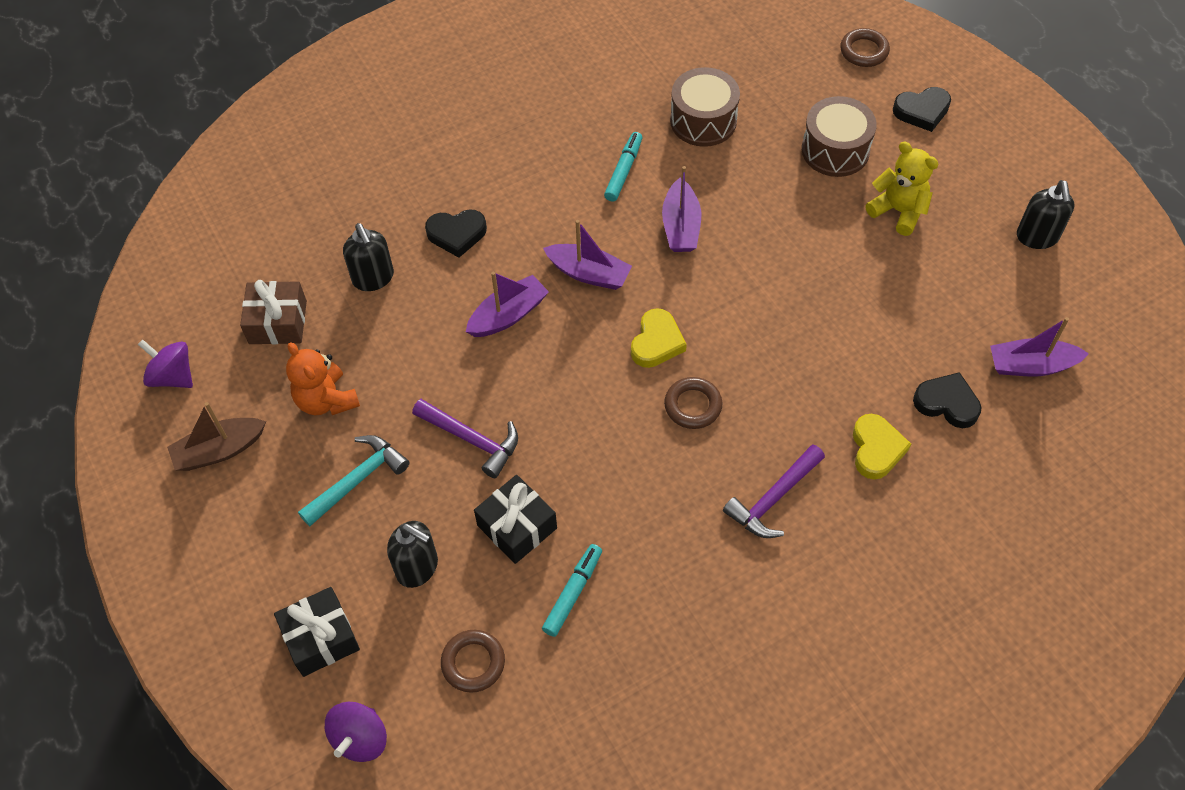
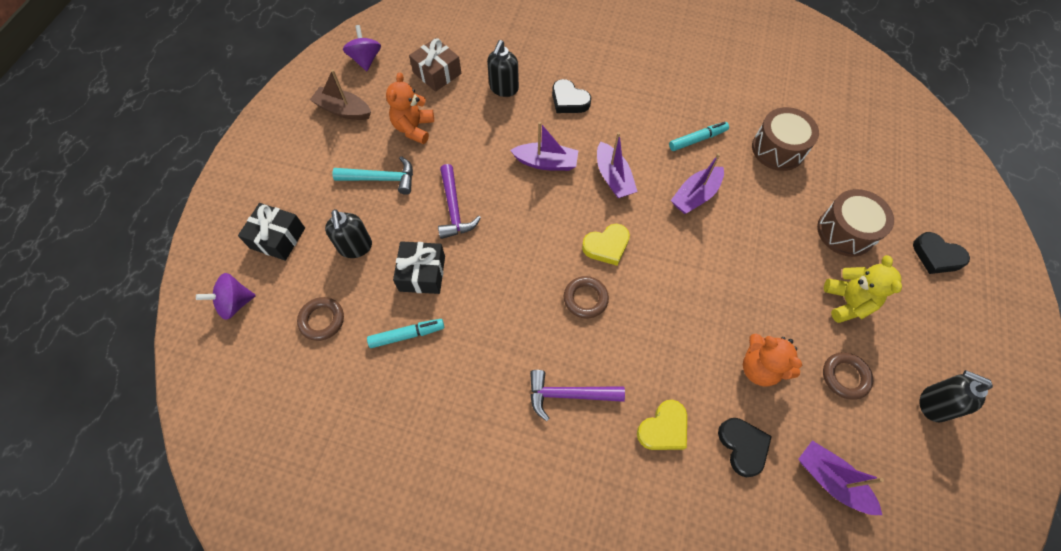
camera: 45 degrees right, 5 degrees up
brown ring [840,28,890,67] -> brown ring moved to [823,352,873,400]
black soap dispenser [1017,180,1075,249] -> black soap dispenser turned 75 degrees clockwise [920,370,993,423]
none -> orange teddy bear [743,334,802,387]

